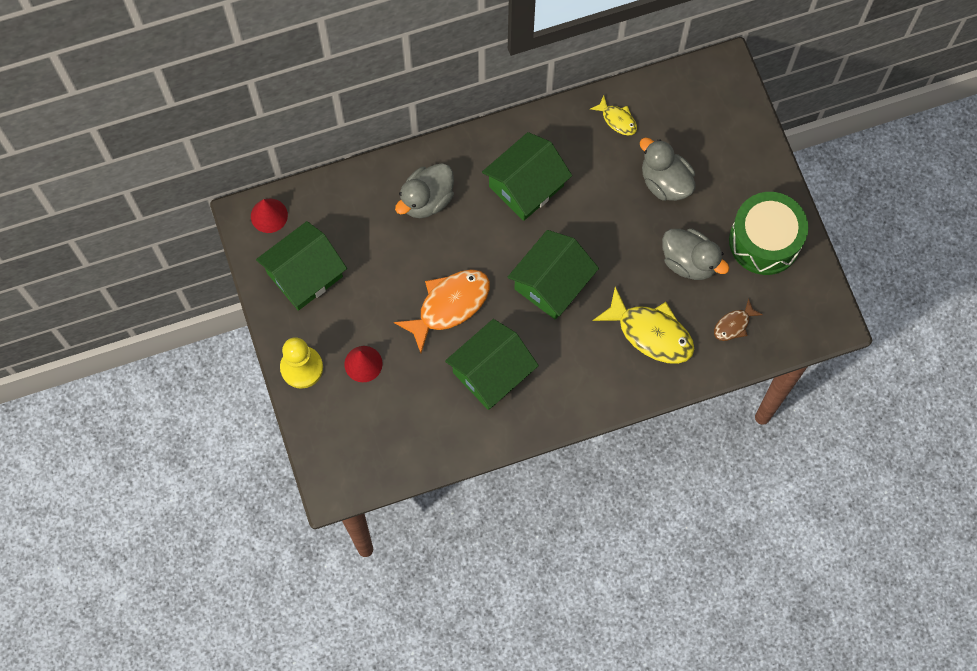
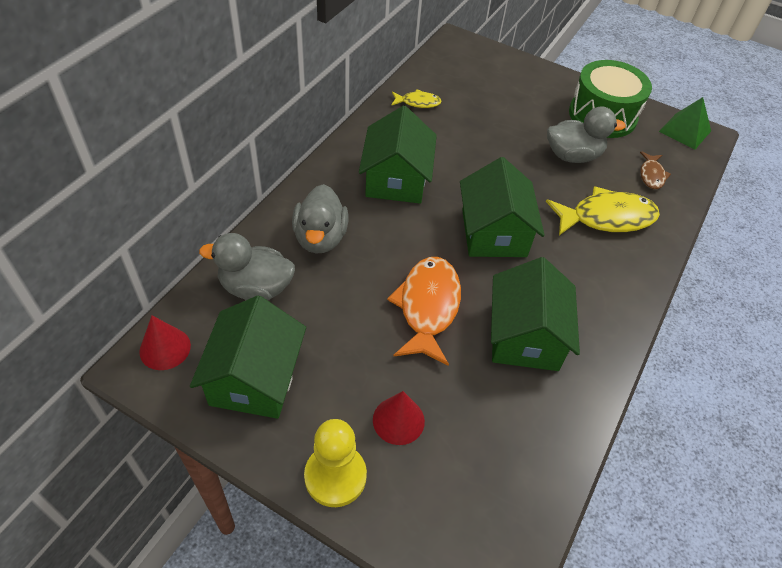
camera: 45 degrees left, 20 degrees down
grey duck [640,137,696,201] -> grey duck moved to [199,233,295,300]
none -> green pyramid [659,97,711,150]

